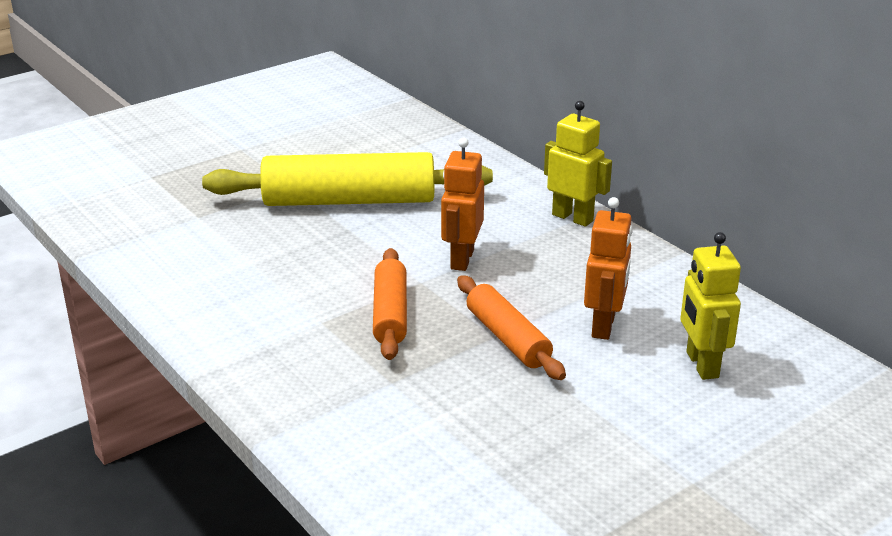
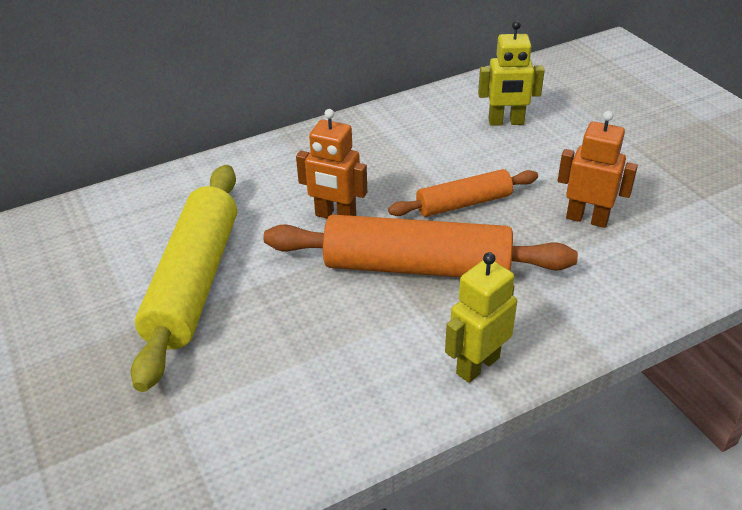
camera: 80 degrees left, 10 degrees up
orange rolling pin [373,248,407,360] -> orange rolling pin [263,215,578,277], size x1.76
yellow robot [544,101,612,227] -> yellow robot moved to [445,252,517,383]
orange robot [584,197,633,340] -> orange robot moved to [558,111,638,228]

